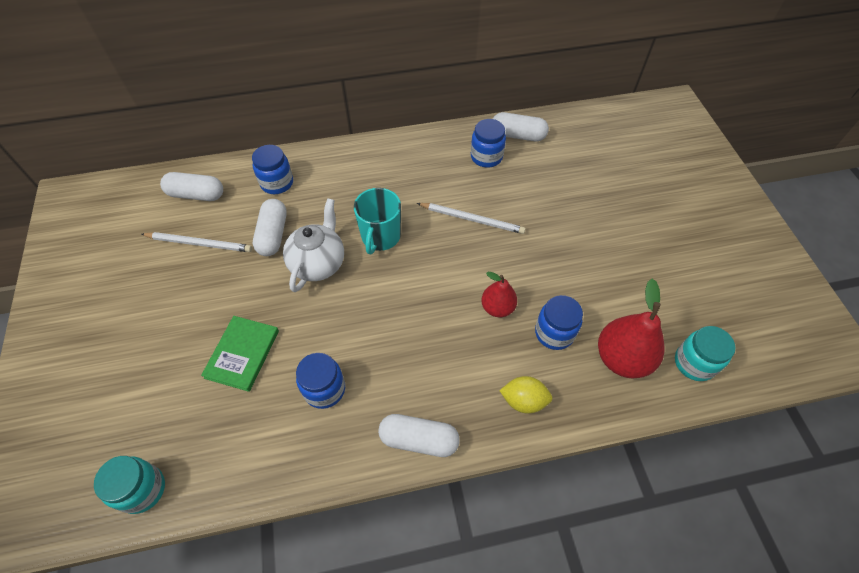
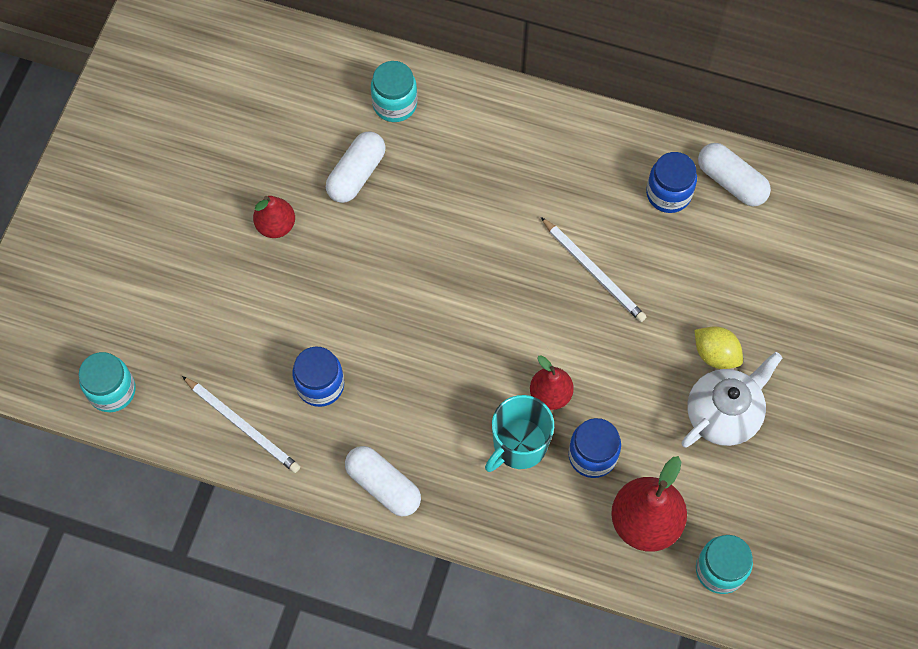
camera: 30 degrees right, 10 degrees up
white pencil [141,232,252,252] -> white pencil moved to [182,376,300,473]
white capsule [160,172,223,201] -> none
green book [201,316,279,392] -> none
blue jar [252,145,293,194] -> turquoise jar [371,61,417,122]
white teapot [283,198,344,292] -> white teapot moved to [681,352,783,448]
turquoise mug [354,188,401,254] -> turquoise mug moved to [485,395,554,472]
yellow lemon [499,376,553,414] -> yellow lemon moved to [694,326,743,369]
none -> red pear [253,196,295,238]

